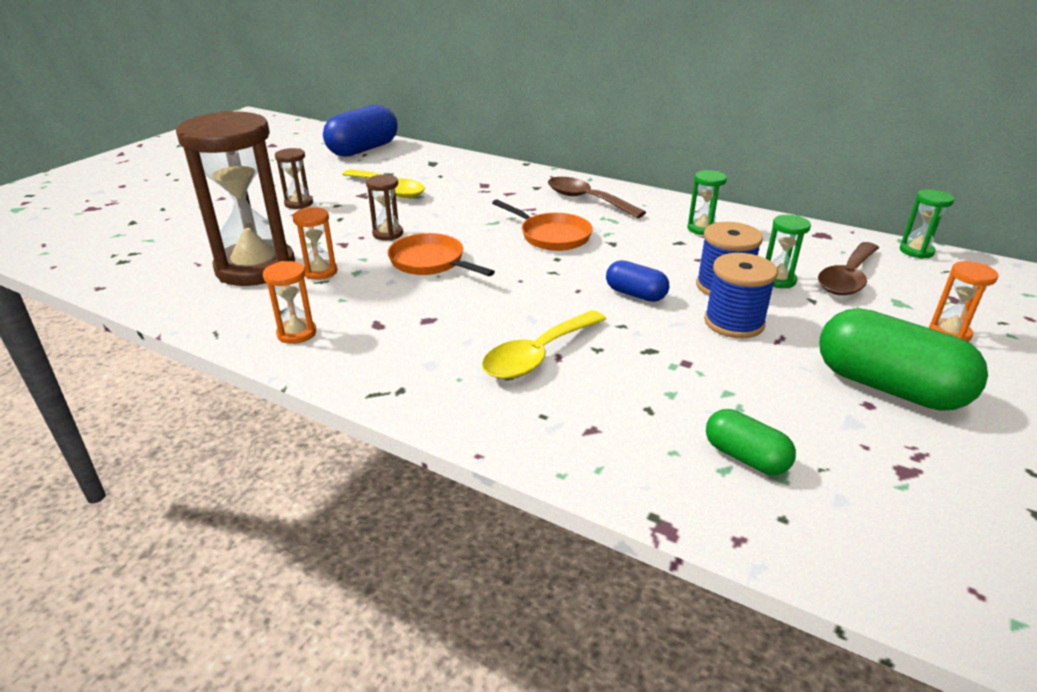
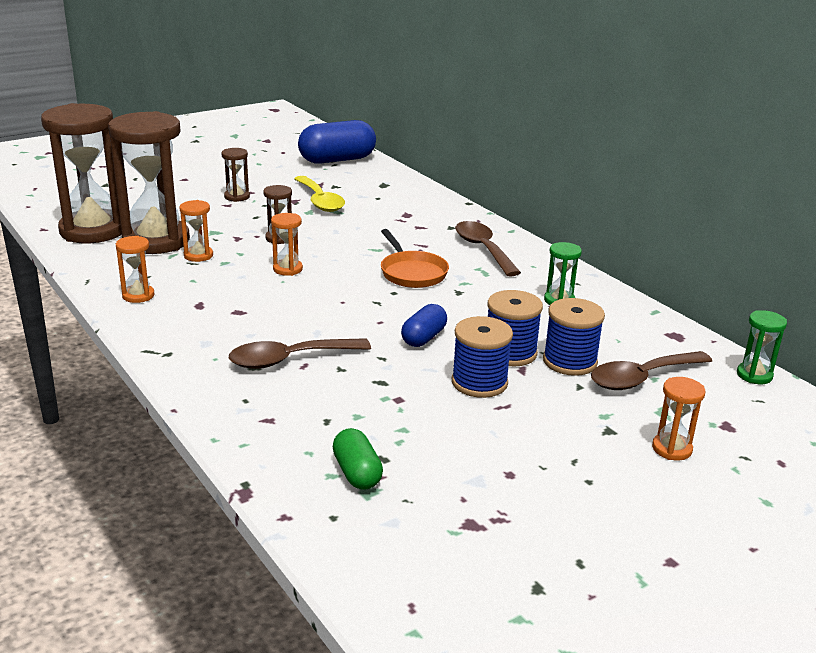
camera: 25 degrees right, 5 degrees down
orange pan [387,233,495,276] -> orange hourglass [271,213,303,276]
yellow spoon [482,310,606,379] -> brown spoon [229,338,371,369]
blue capsule [606,260,669,302] -> blue capsule turned 60 degrees clockwise [401,304,447,347]
green hourglass [766,215,811,288] -> blue spool [543,298,605,376]
green capsule [819,308,988,411] -> none
none -> brown hourglass [41,103,122,243]

